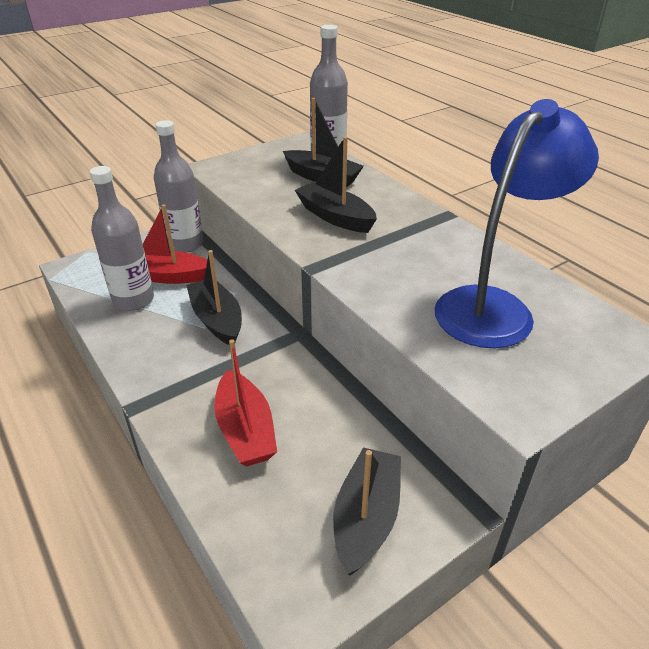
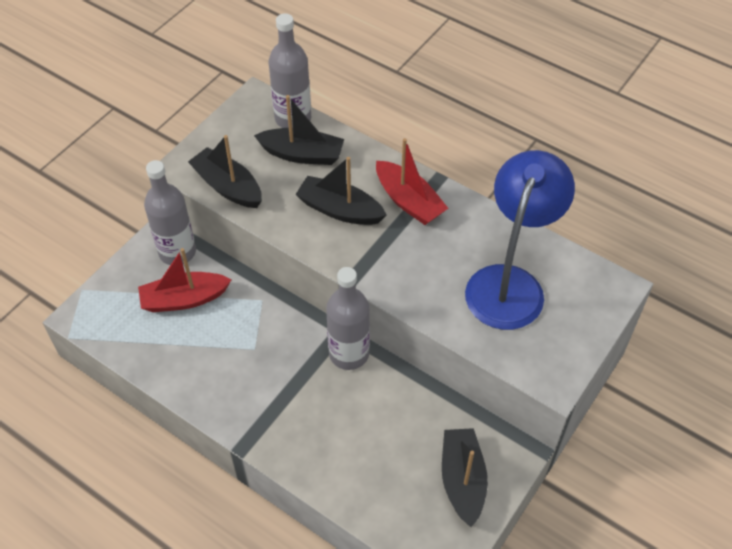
camera: 20 degrees left, 15 degrees up
grey bottle [90,166,154,311] -> grey bottle moved to [326,267,370,370]
black boat [186,250,242,345] -> black boat moved to [188,135,262,208]
red boat [214,339,277,467] -> red boat moved to [376,138,448,225]

